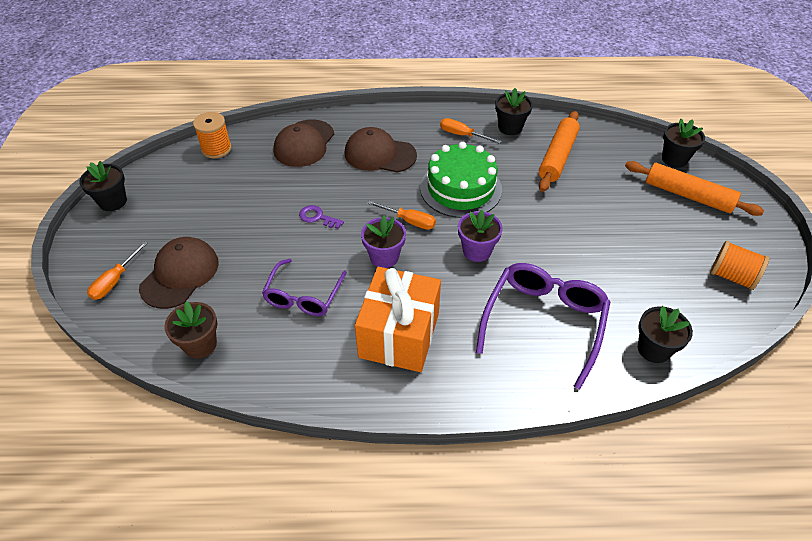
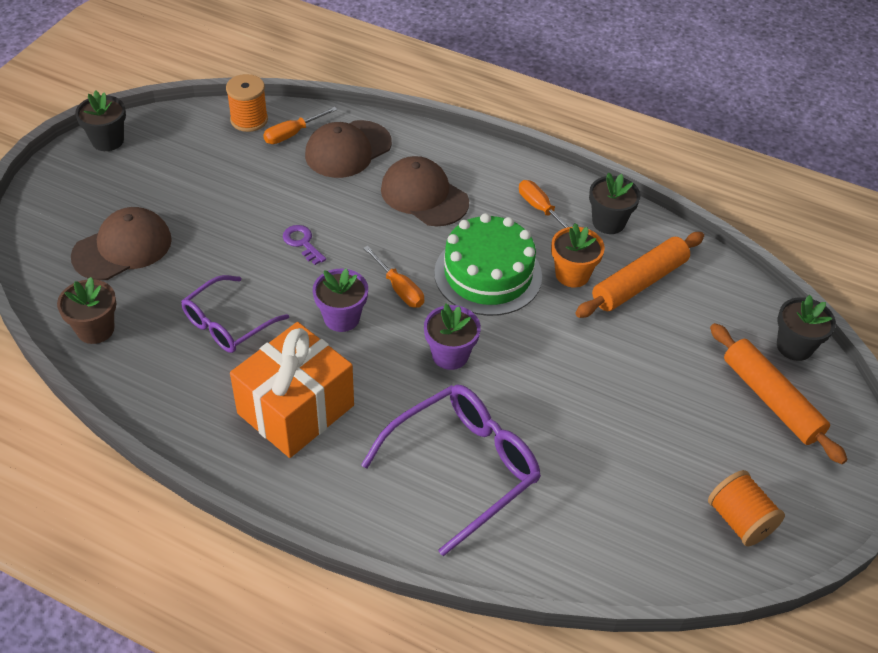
camera: 25 degrees right, 0 degrees up
orange screwdriver [87,241,148,300] -> orange screwdriver moved to [263,107,338,144]
black flower pot [638,306,693,363] -> none
none -> orange flower pot [551,223,605,287]

